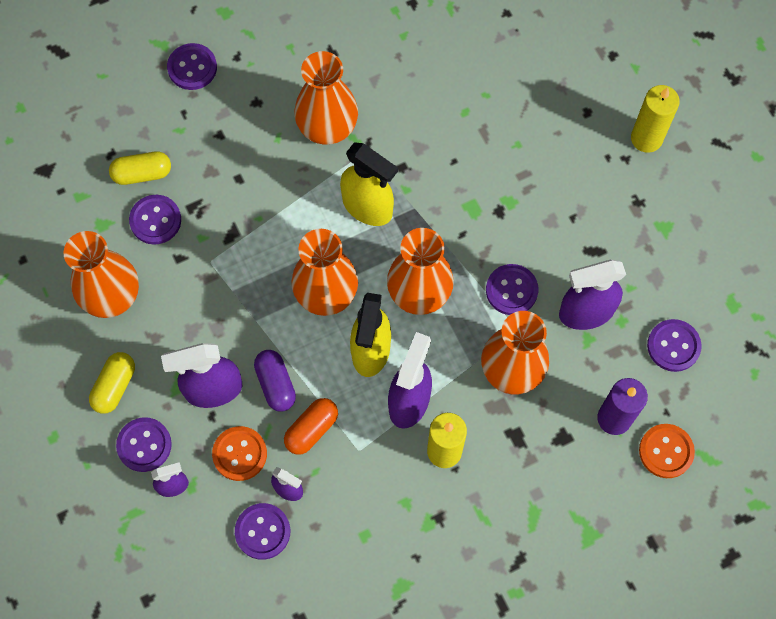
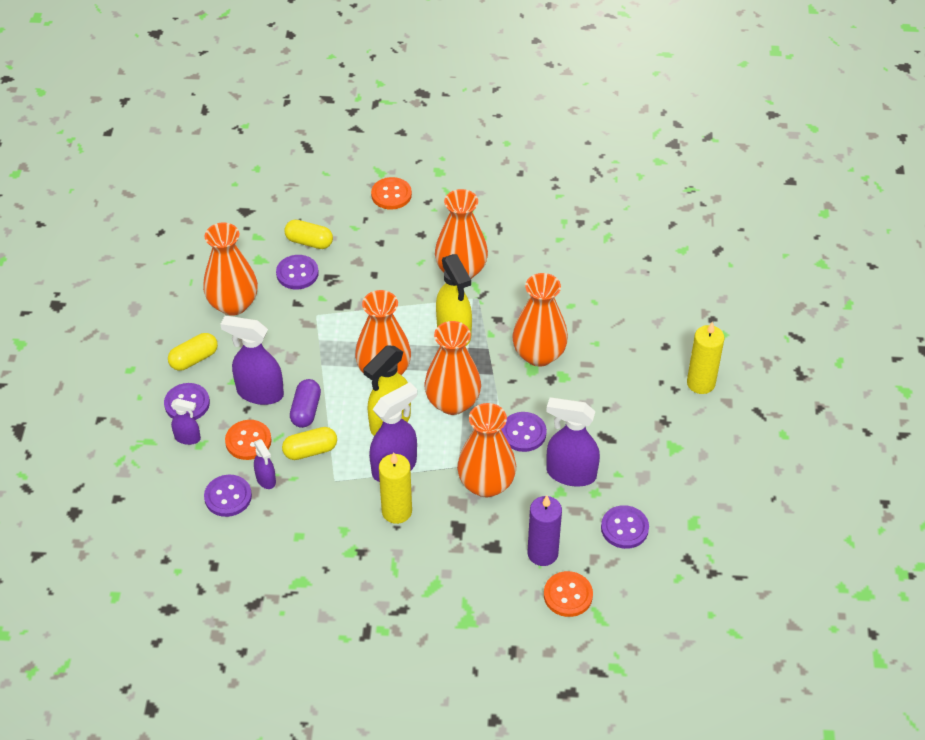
camera: 30 degrees right, 20 degrees down
purple button [167,43,217,90] -> orange button [371,177,412,210]
orange capsule [284,398,338,455] -> yellow capsule [282,427,337,460]
none -> orange vase [512,273,568,367]

